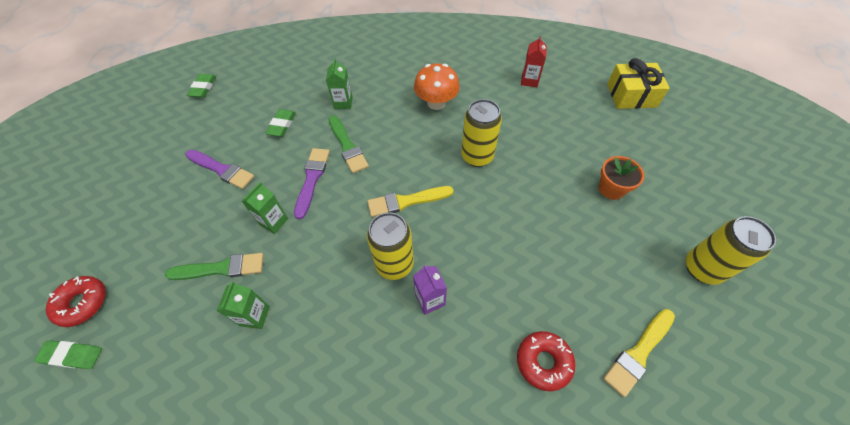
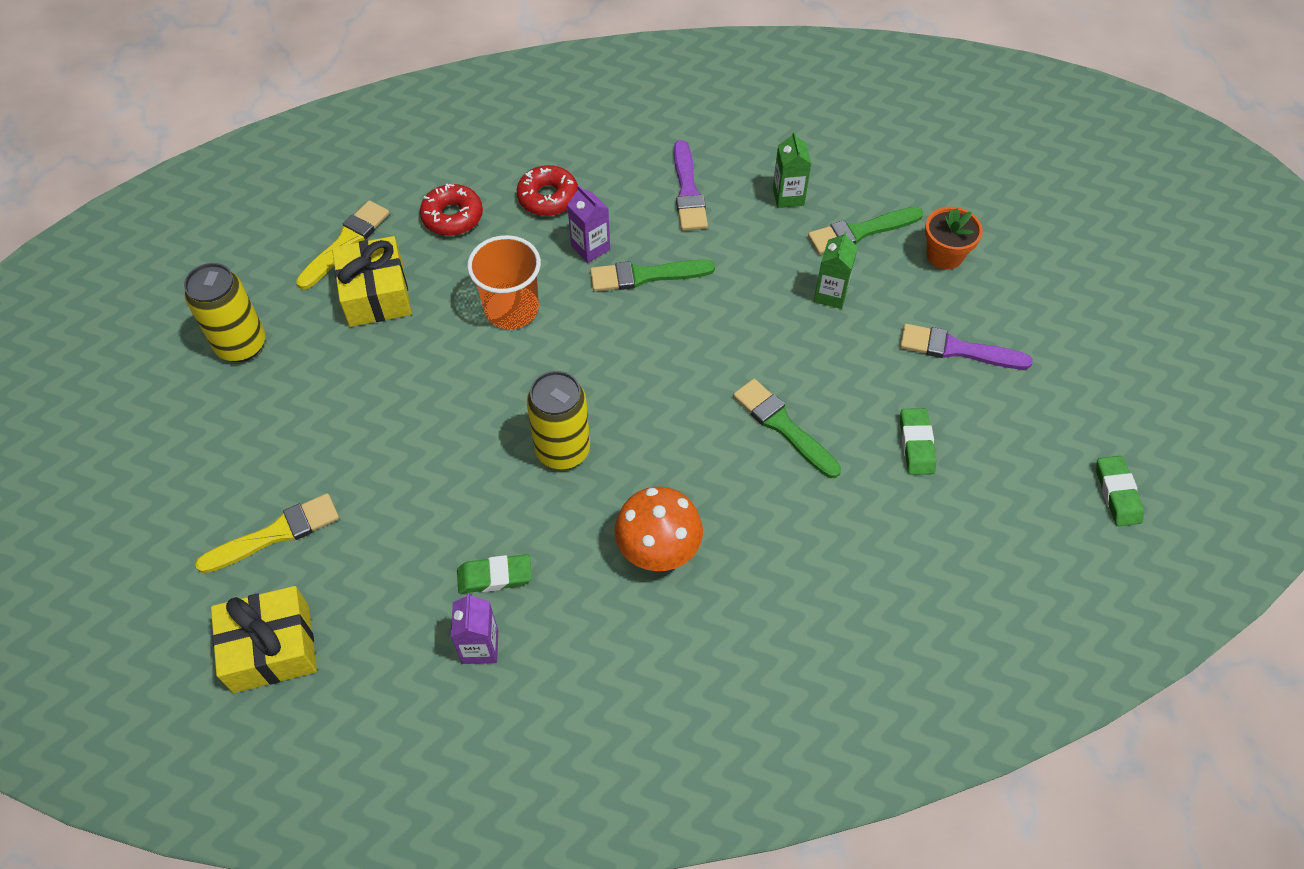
camera: 165 degrees right, 0 degrees up
green eraser [34,340,102,369] -> green eraser moved to [457,554,532,594]
red donut [46,276,106,327] -> red donut moved to [517,165,578,216]
purple brush [294,148,330,219] -> purple brush moved to [674,140,708,231]
green carton [326,58,352,109] -> none
yellow brush [367,186,454,217] -> yellow brush moved to [195,493,339,573]
yellow can [367,212,414,280] -> green brush [590,260,715,291]
red carton [521,36,547,87] -> purple carton [451,593,498,664]
orange flower pot [599,156,644,200] -> orange flower pot moved to [925,207,983,270]
none -> yellow gift [332,236,412,327]
none -> orange cup [467,235,541,329]

